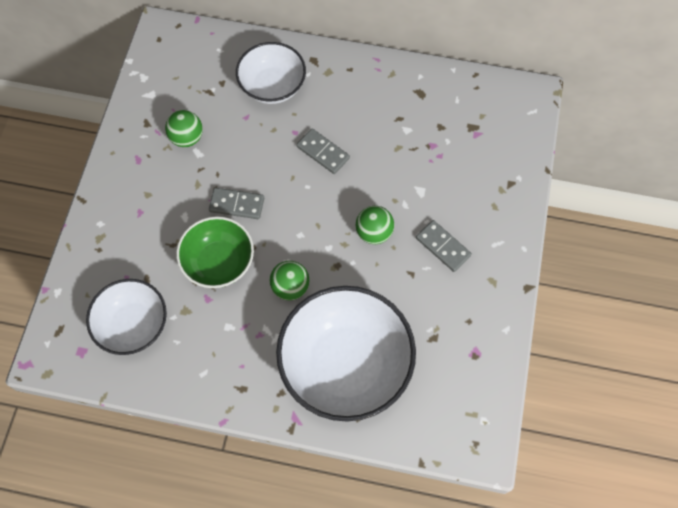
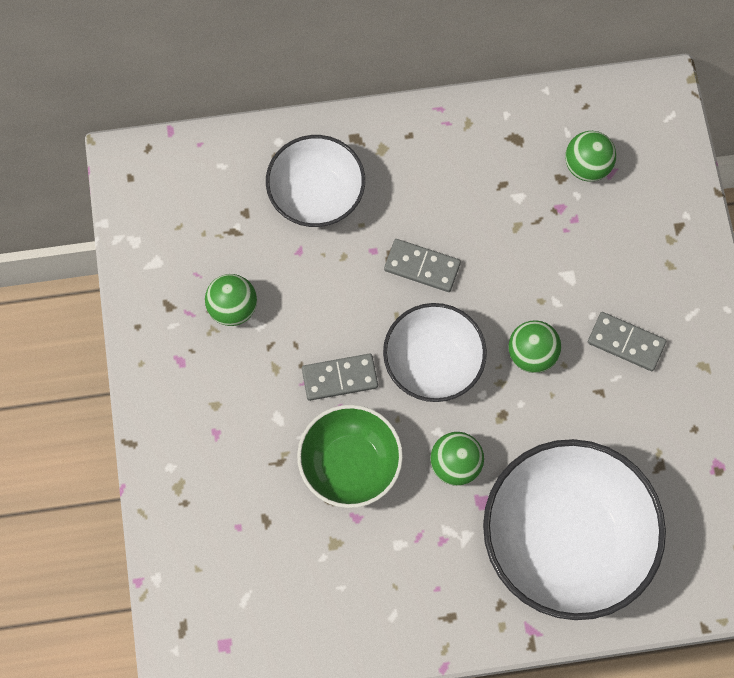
camera: 20 degrees left, 5 degrees up
white bowl [86,279,167,355] -> white bowl moved to [383,303,487,402]
none -> green ball [565,131,616,182]

